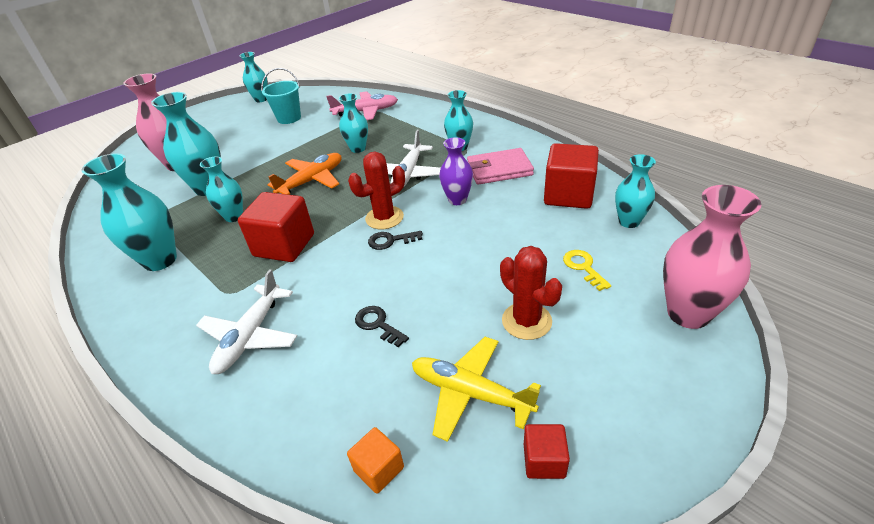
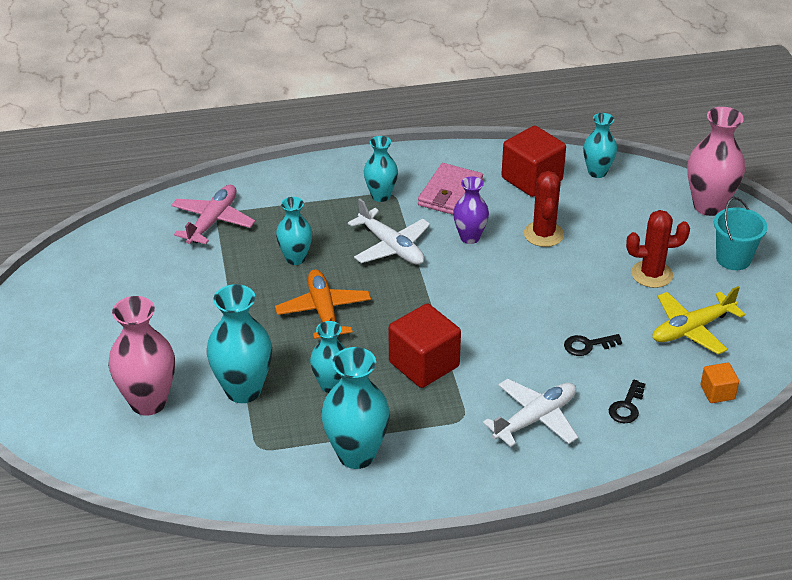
camera: 60 degrees left, 0 degrees up
white plane [196,269,297,374] -> white plane turned 90 degrees counterclockwise [483,379,578,447]
turquoise vase [239,52,268,102] -> none
turquoise bucket [261,68,301,124] -> turquoise bucket moved to [714,197,767,270]
red cactus [348,152,405,229] -> red cactus moved to [524,171,564,247]
black key [368,231,423,250] -> black key moved to [609,379,645,423]
red cube [524,424,570,479] -> none
yellow key [563,250,611,291] -> none

